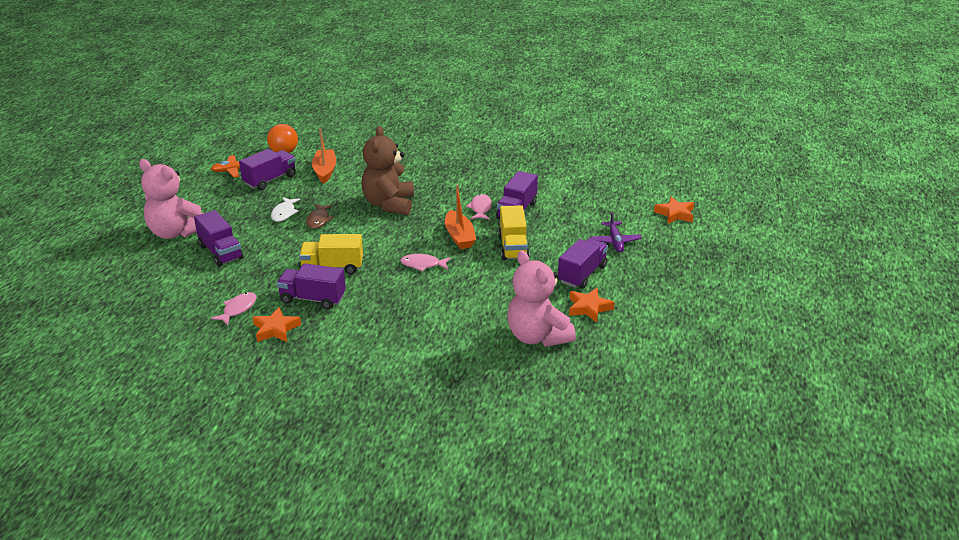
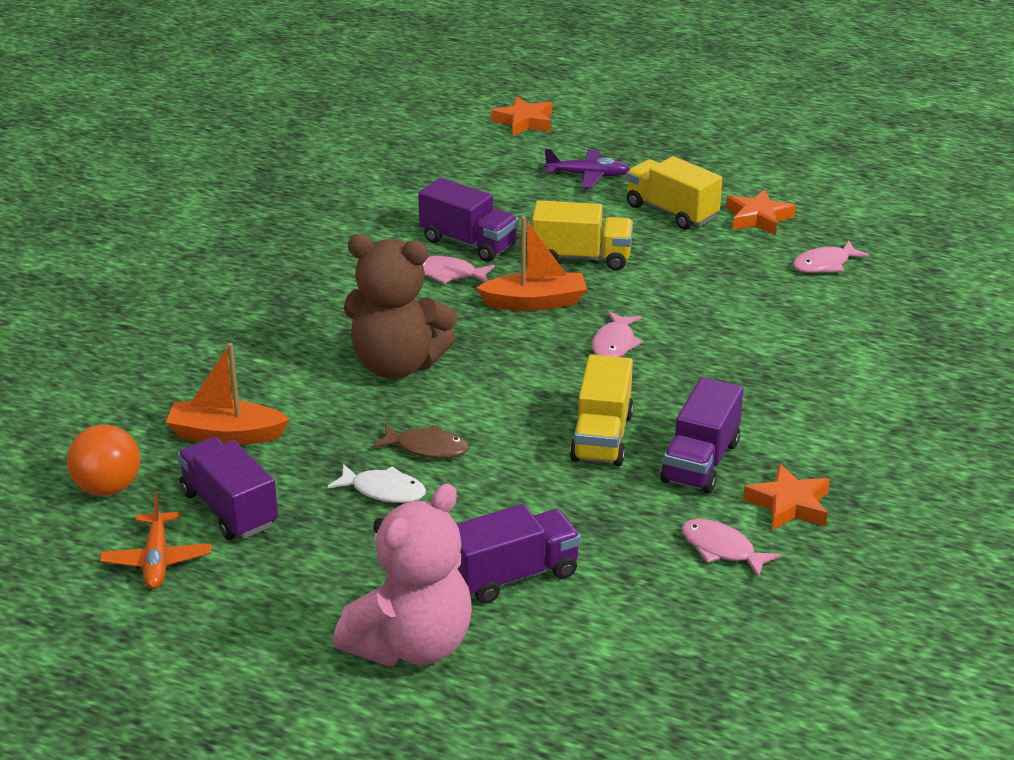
camera: 80 degrees left, 0 degrees up
pink teddy bear [507,250,576,347] -> pink fish [793,241,870,273]
purple truck [558,238,608,289] -> yellow truck [626,156,722,230]

